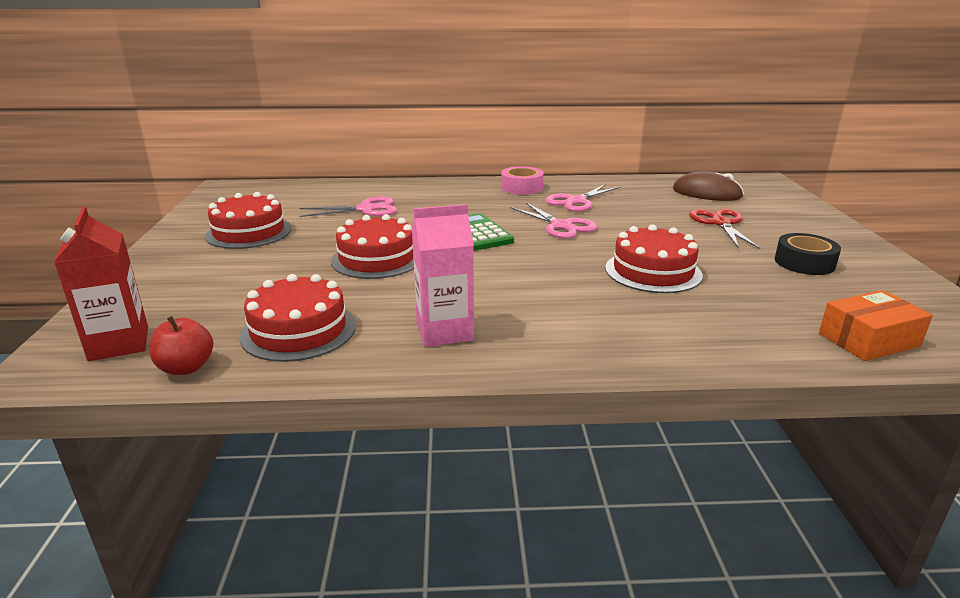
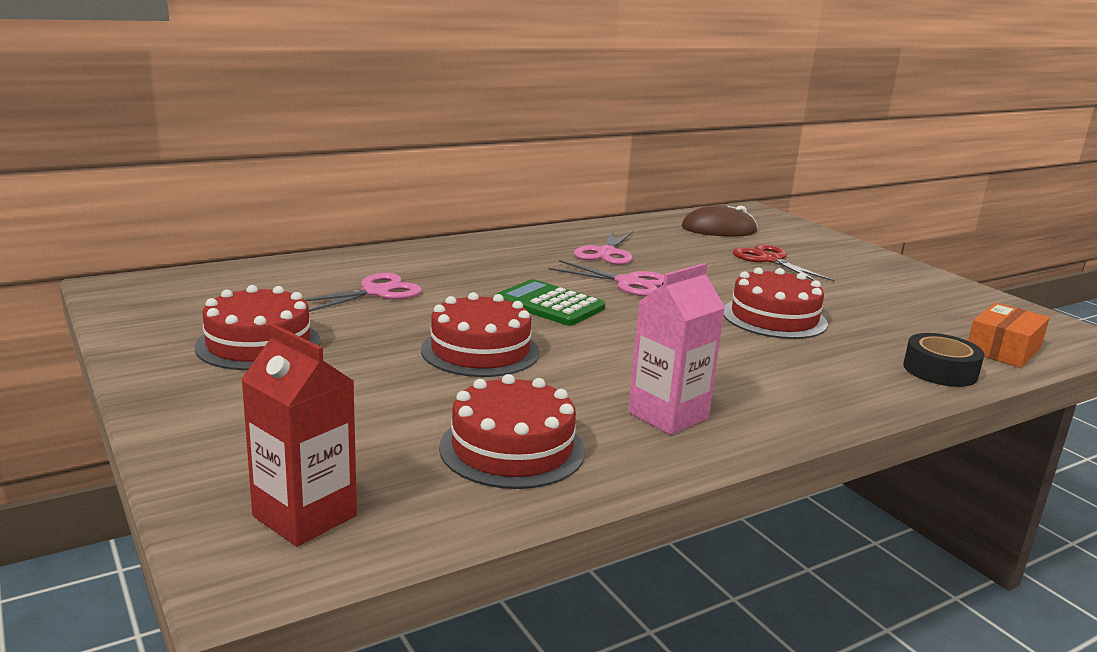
camera: 30 degrees left, 5 degrees down
red apple [149,316,213,375] -> none
pink tape [501,166,544,194] -> none
black tape [775,233,841,275] -> black tape moved to [903,333,984,387]

